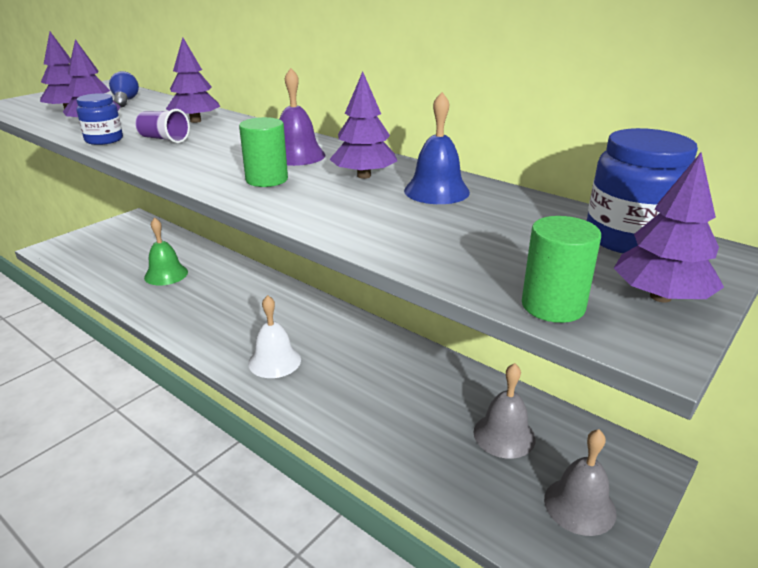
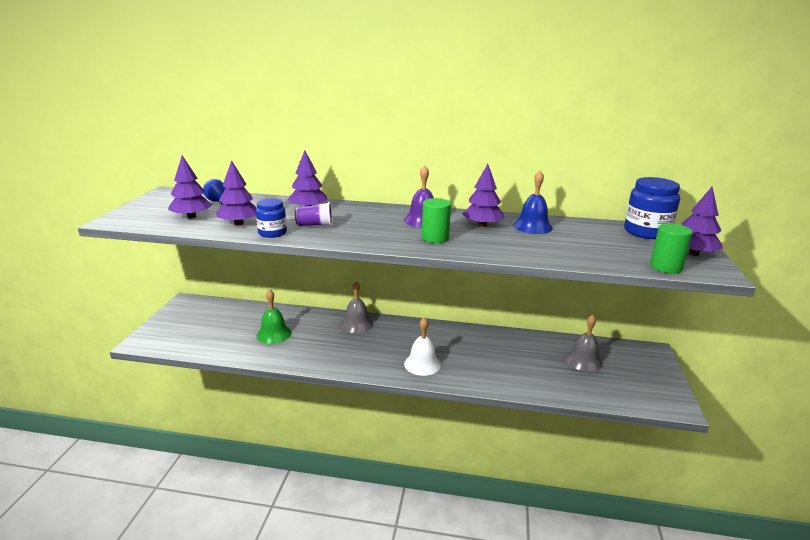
camera: 30 degrees left, 5 degrees down
grey bell [544,429,617,536] -> grey bell moved to [340,281,373,333]

